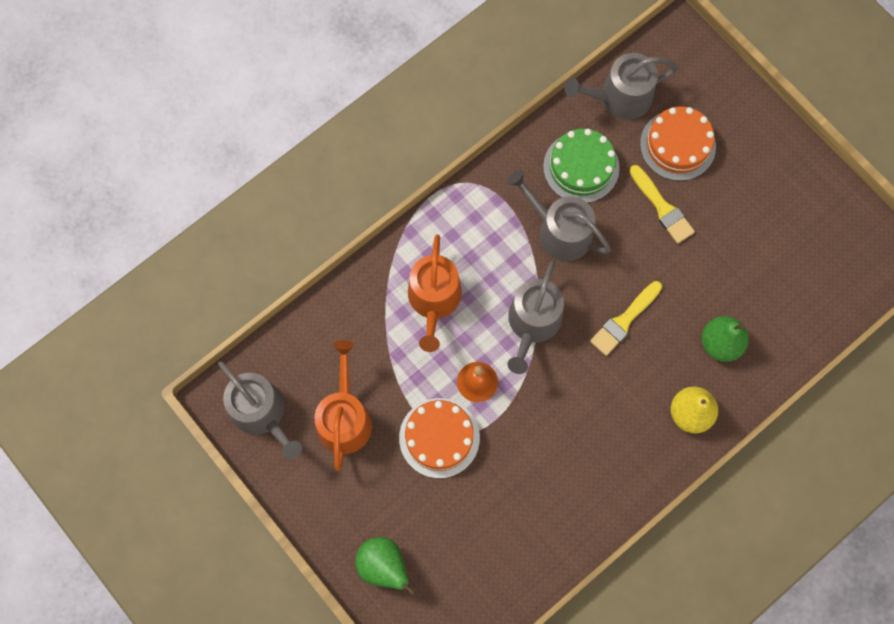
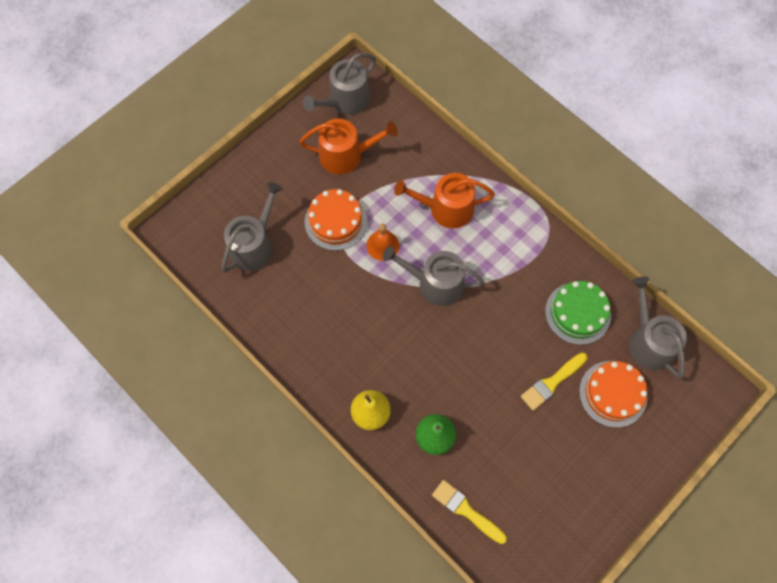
camera: 85 degrees right, 5 degrees down
green pear [355,537,416,596] -> none
grey watering can [507,170,611,261] -> grey watering can moved to [221,182,283,273]
yellow brush [590,281,662,356] -> yellow brush moved to [432,480,507,544]

